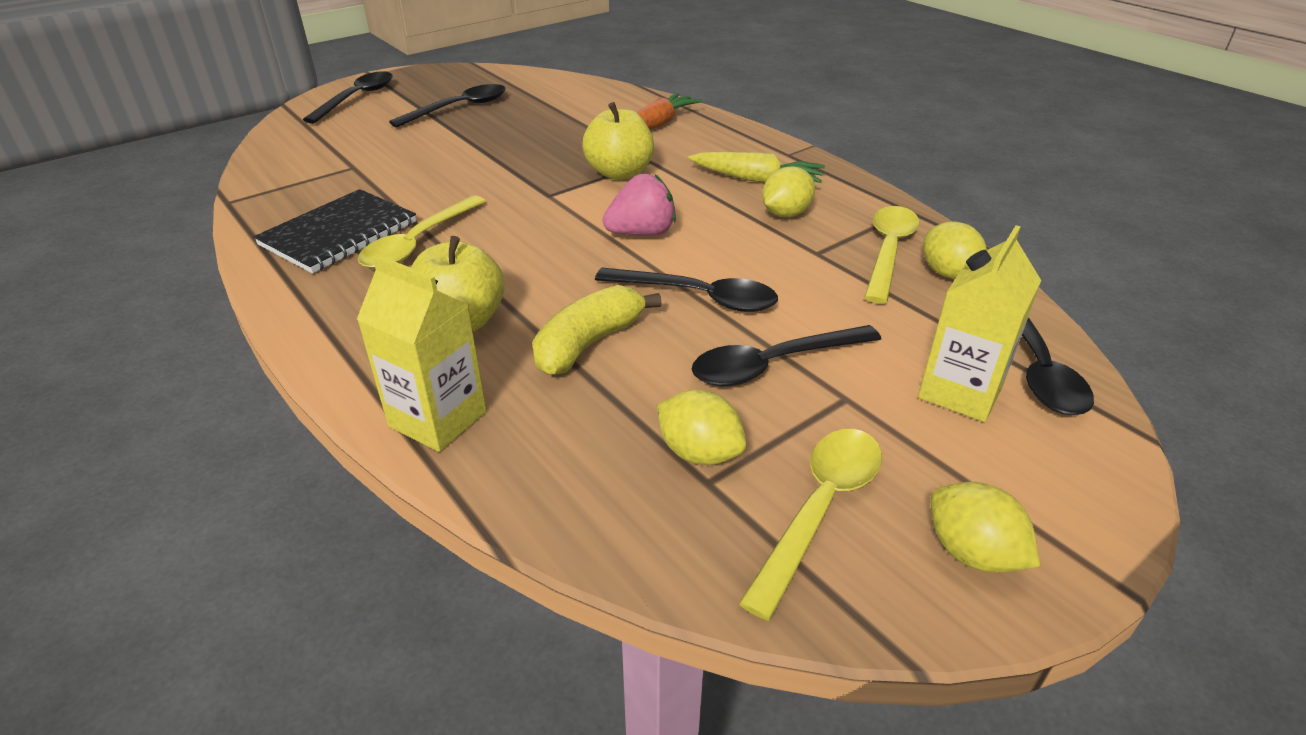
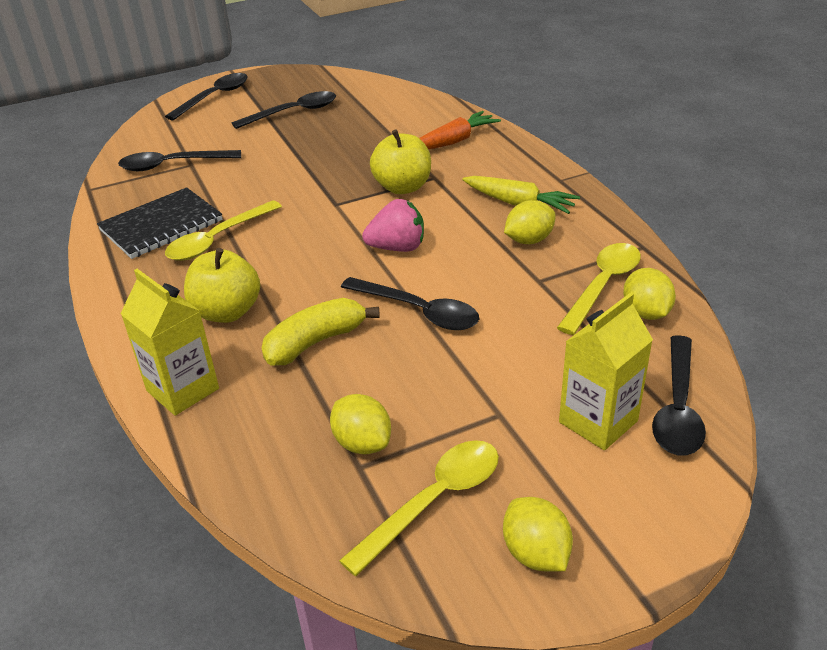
camera: 15 degrees right, 0 degrees up
black spoon [692,325,881,386] -> black spoon moved to [118,150,241,171]

